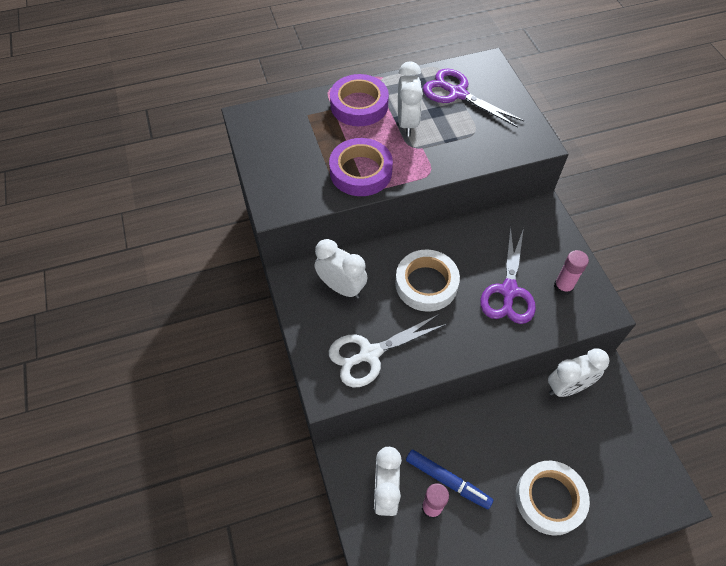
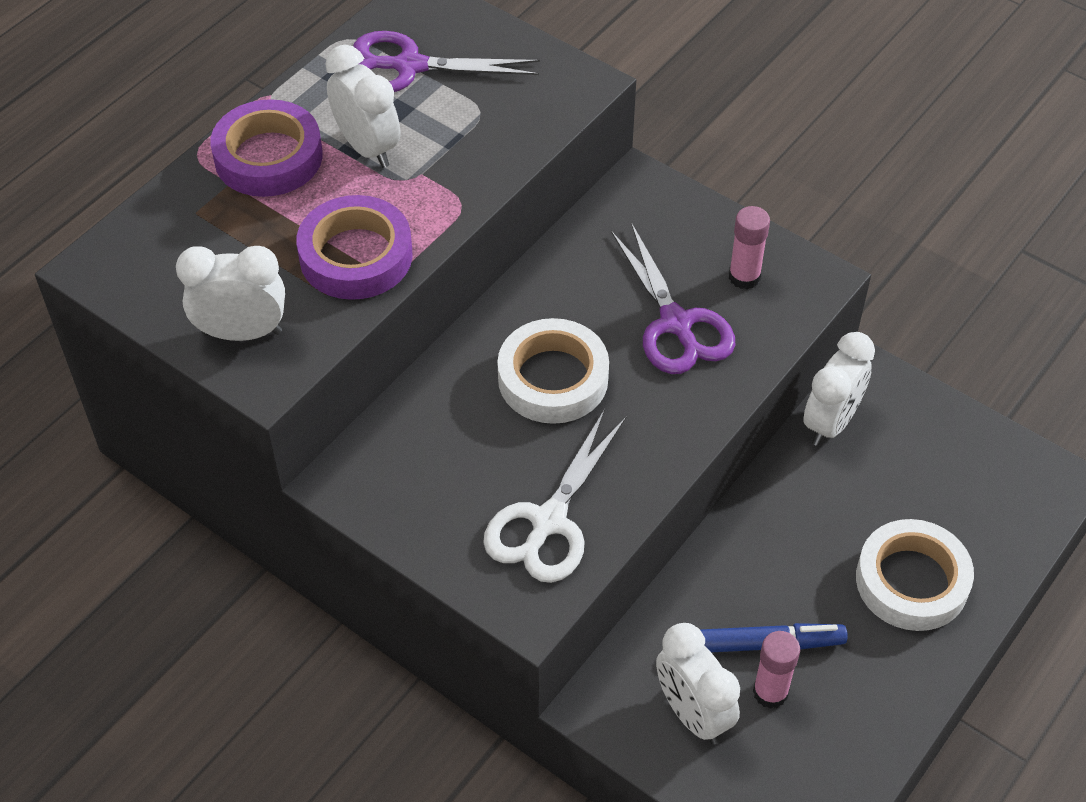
camera: 35 degrees left, 5 degrees down
white clock [315,239,367,299] -> white clock moved to [176,246,285,341]

